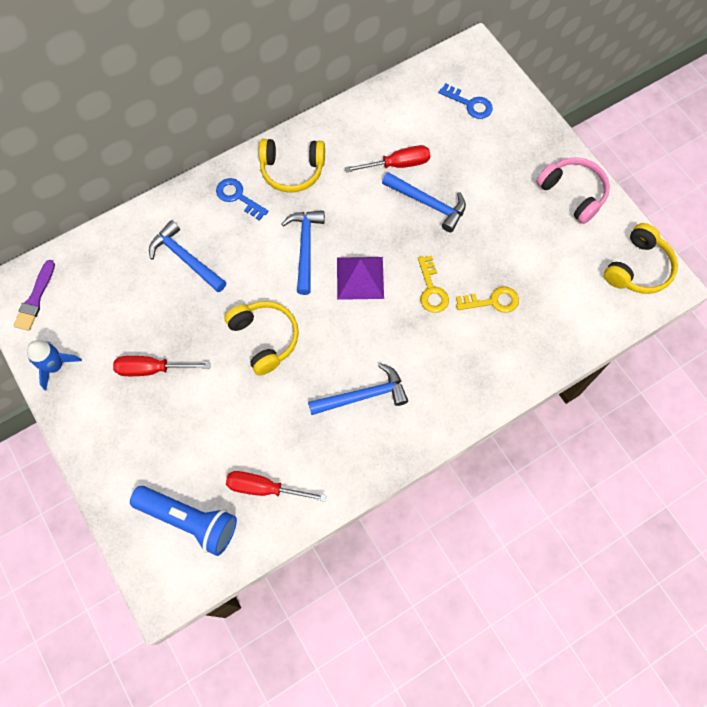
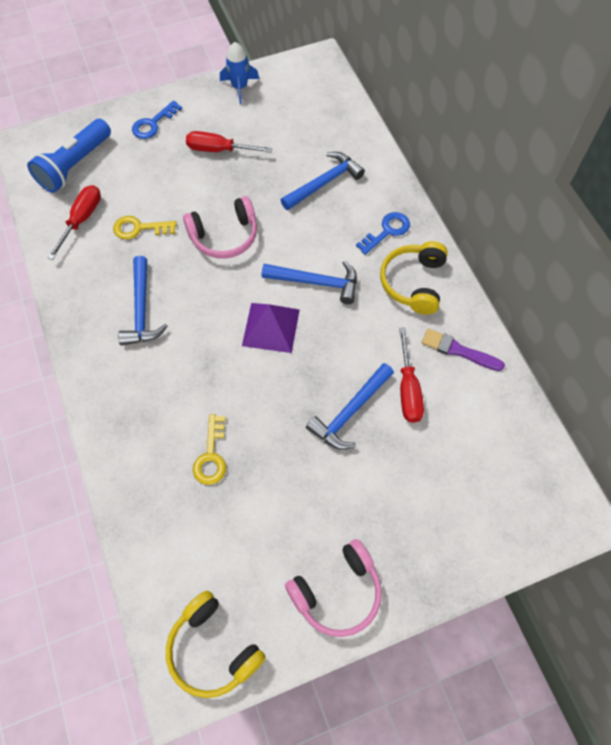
camera: 100 degrees right, 5 degrees down
purple brush [13,260,55,331] -> purple brush moved to [421,328,505,371]
red screwdriver [113,356,210,376] -> red screwdriver turned 90 degrees counterclockwise [186,131,272,153]
yellow headphones [224,301,299,376] -> pink headphones [183,196,257,259]
yellow key [418,255,449,313] -> yellow key moved to [113,216,177,240]
blue key [439,83,493,119] -> blue key moved to [132,100,182,139]

